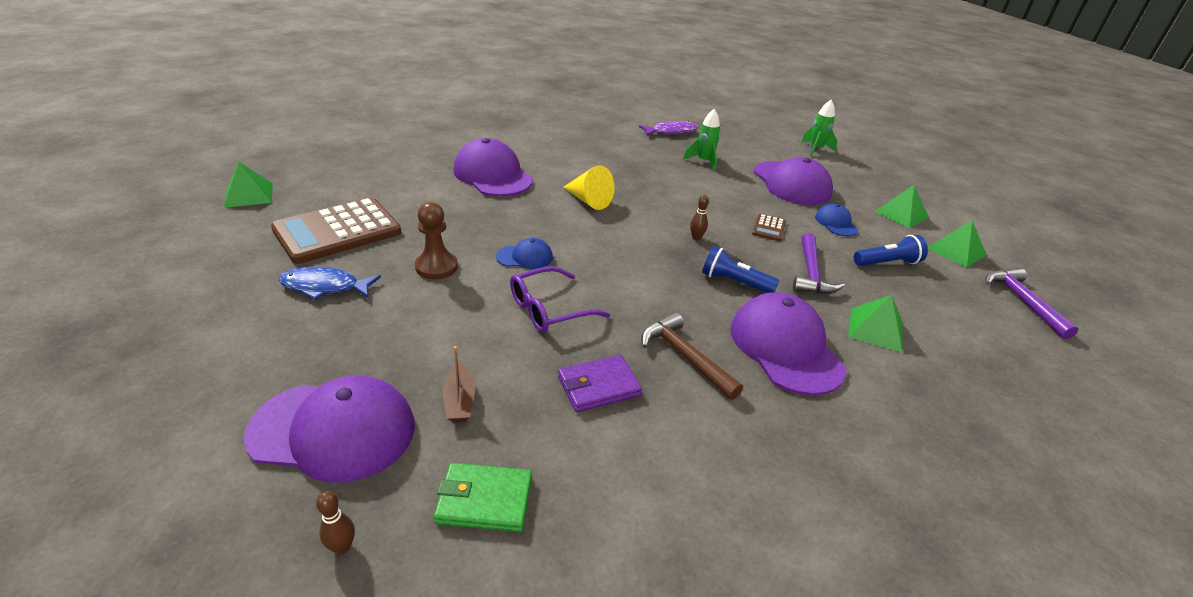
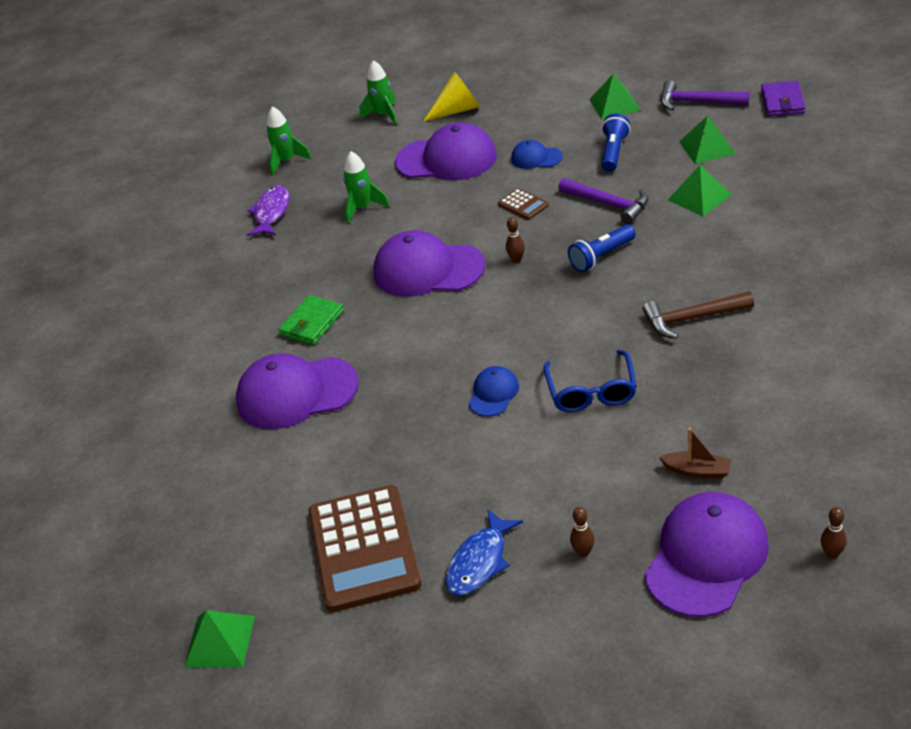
camera: 55 degrees left, 5 degrees up
brown pawn [415,202,458,279] -> none
green wallet [434,463,532,532] -> green wallet moved to [278,295,344,345]
purple glasses [510,266,610,333] -> blue glasses [544,350,637,412]
purple wallet [558,355,642,412] -> purple wallet moved to [761,81,806,116]
yellow cone [563,165,615,210] -> yellow cone moved to [423,72,479,122]
purple cap [730,292,846,396] -> purple cap moved to [373,230,485,297]
green pyramid [874,185,929,228] -> green pyramid moved to [679,116,736,164]
none -> green rocket [266,106,311,176]
none -> brown bowling pin [570,507,594,557]

